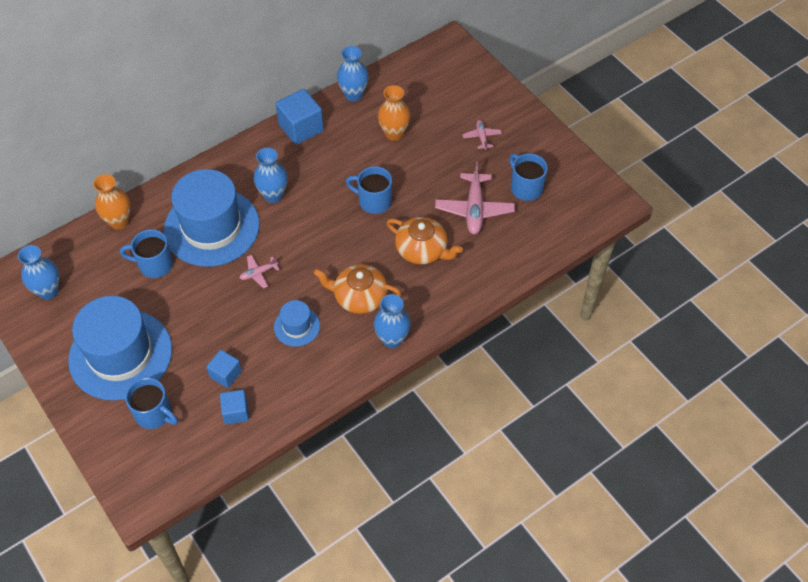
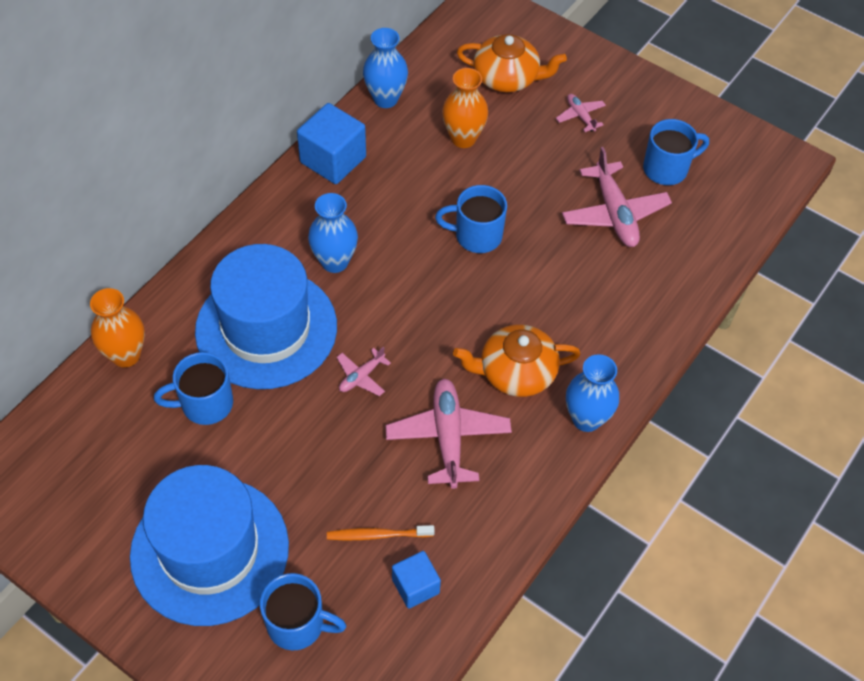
camera: 20 degrees left, 0 degrees up
blue vase [18,245,59,300] -> none
blue cube [206,350,242,388] -> orange toothbrush [327,525,435,540]
blue hat [274,300,320,347] -> pink plane [385,379,512,489]
orange teapot [386,217,463,264] -> orange teapot moved to [457,34,567,92]
blue mug [509,153,548,201] -> blue mug turned 120 degrees clockwise [643,119,709,185]

